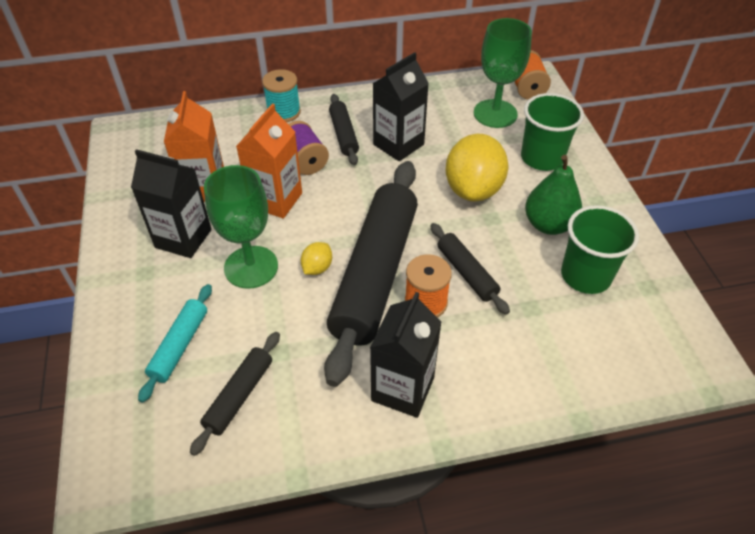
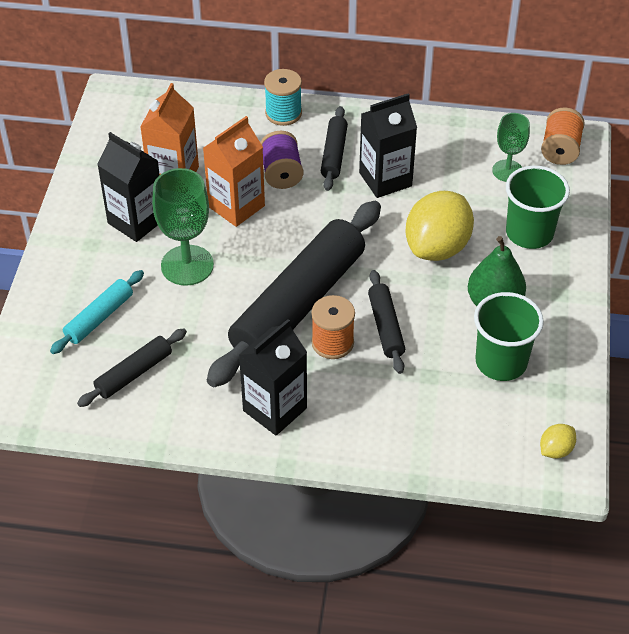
camera: 20 degrees right, 0 degrees up
yellow lemon [301,242,332,275] -> yellow lemon moved to [540,424,576,459]
green goblet [474,18,532,128] -> green goblet [492,113,530,182], size x0.62

